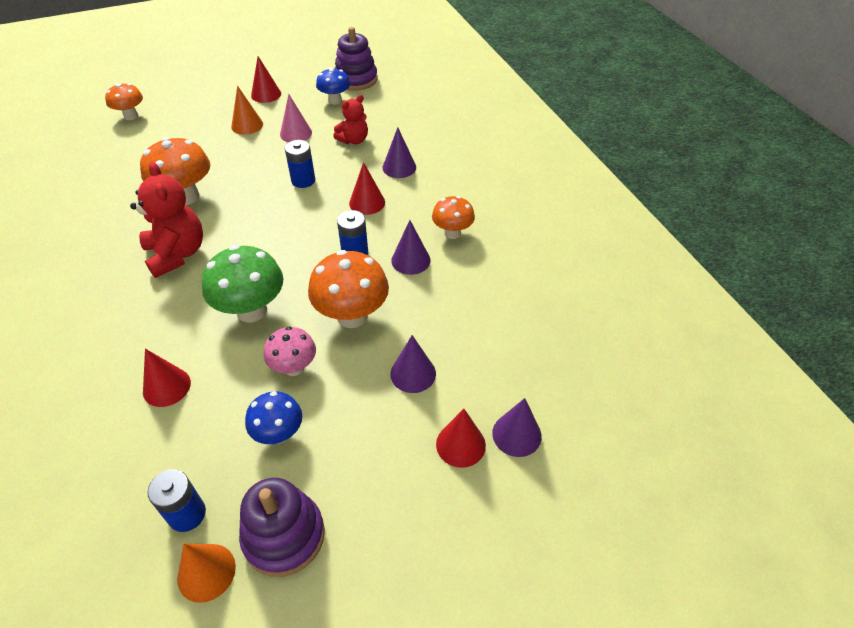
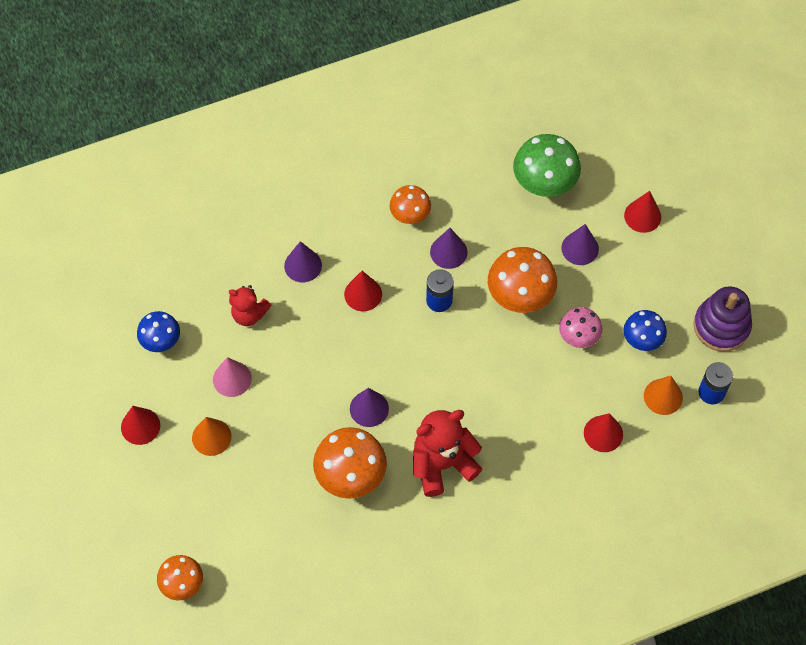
camera: 90 degrees left, 15 degrees up
orange cone [177,543,236,603] -> orange cone moved to [644,376,683,415]
green mushroom [202,245,283,322] -> green mushroom moved to [513,134,581,197]
blue battery [285,140,315,188] -> none
red teddy bear [333,95,368,144] -> red teddy bear turned 150 degrees clockwise [229,285,272,326]
purple stacking toy [334,27,377,91] -> none
purple cone [492,398,542,457] -> purple cone moved to [350,388,389,427]

